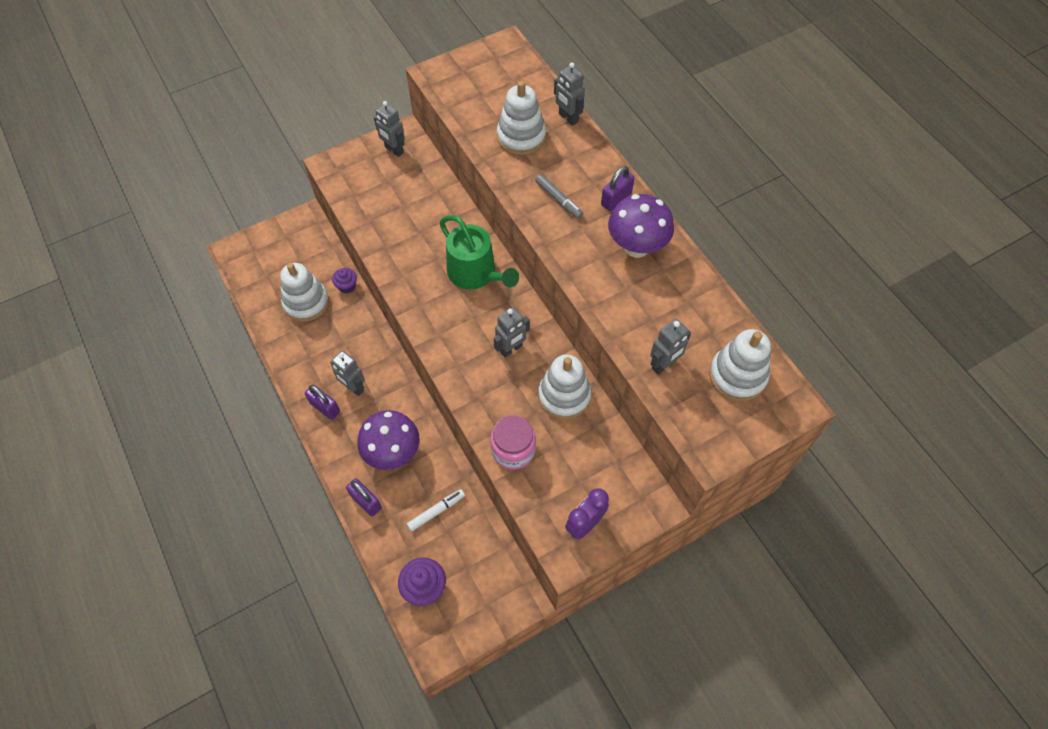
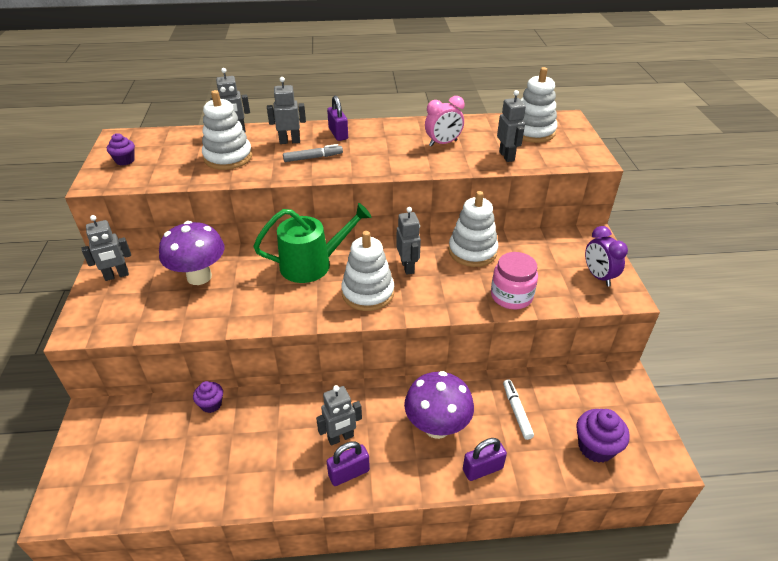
camera: 65 degrees left, 20 degrees down
white stacking toy [280,263,329,322] -> white stacking toy moved to [341,231,394,311]
purple mushroom [608,194,674,258] -> purple mushroom moved to [159,221,224,285]
none -> purple cupcake [107,133,135,166]
none -> grey robot [267,77,306,144]
none -> pink clock [425,96,464,147]

